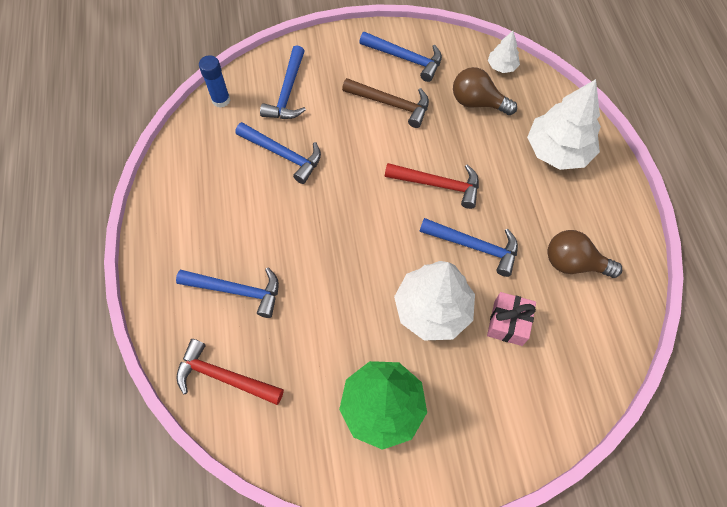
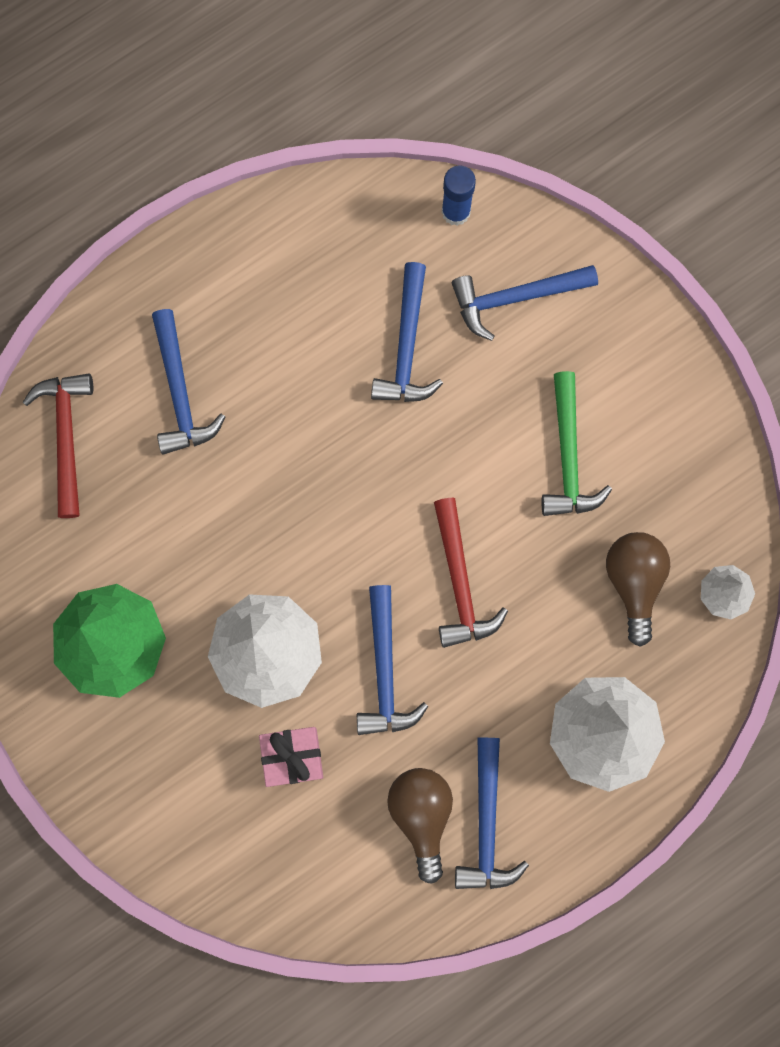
camera: 65 degrees right, 15 degrees up
brown hammer [342,78,429,128] -> green hammer [541,371,612,516]
blue hammer [359,32,442,82] -> blue hammer moved to [455,738,529,889]

